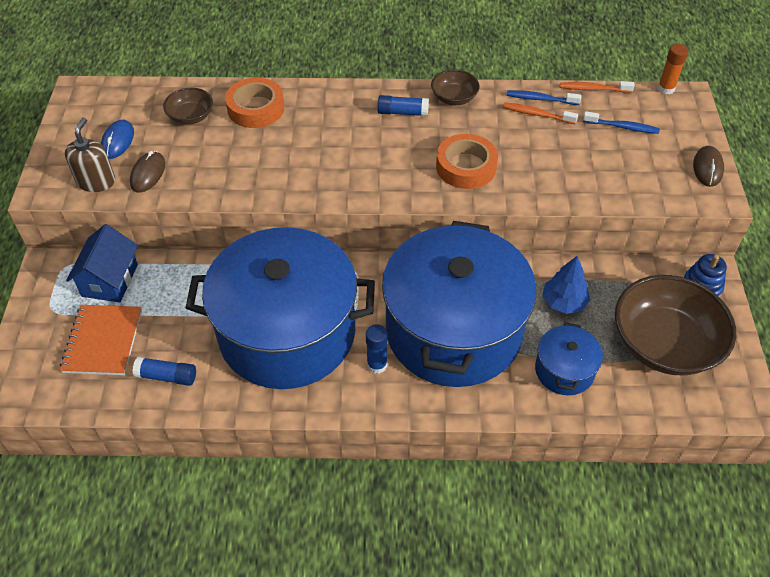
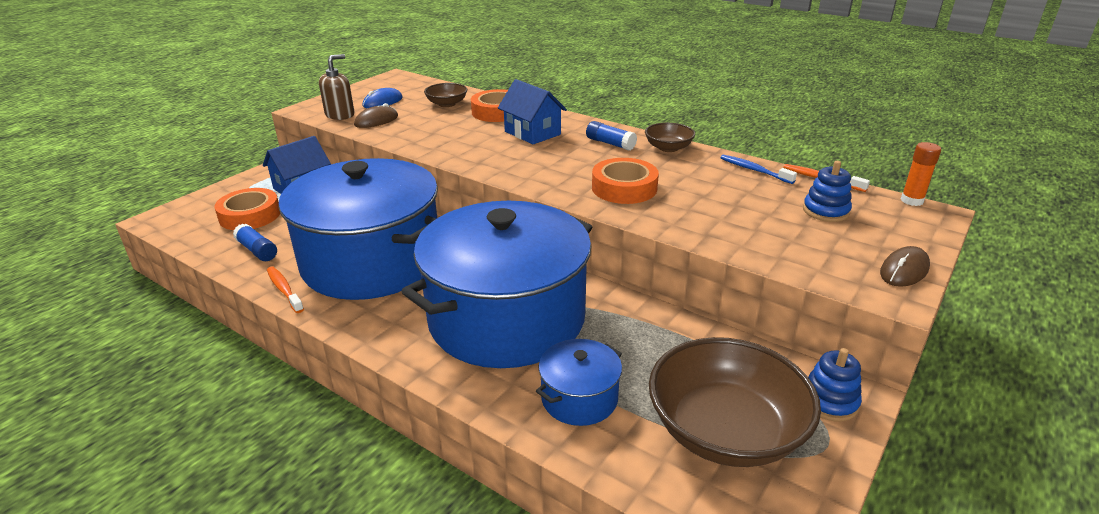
camera: 35 degrees right, 20 degrees down
orange notebook [60,305,142,375] -> orange tape [214,188,280,230]
blue glue stick [366,324,388,374] -> none
orange toothbrush [503,103,578,124] -> orange toothbrush moved to [267,266,304,313]
blue tree [542,256,590,314] -> none
blue toothbrush [583,111,660,134] -> blue stacking toy [803,161,852,222]
none -> blue house [498,79,567,144]

